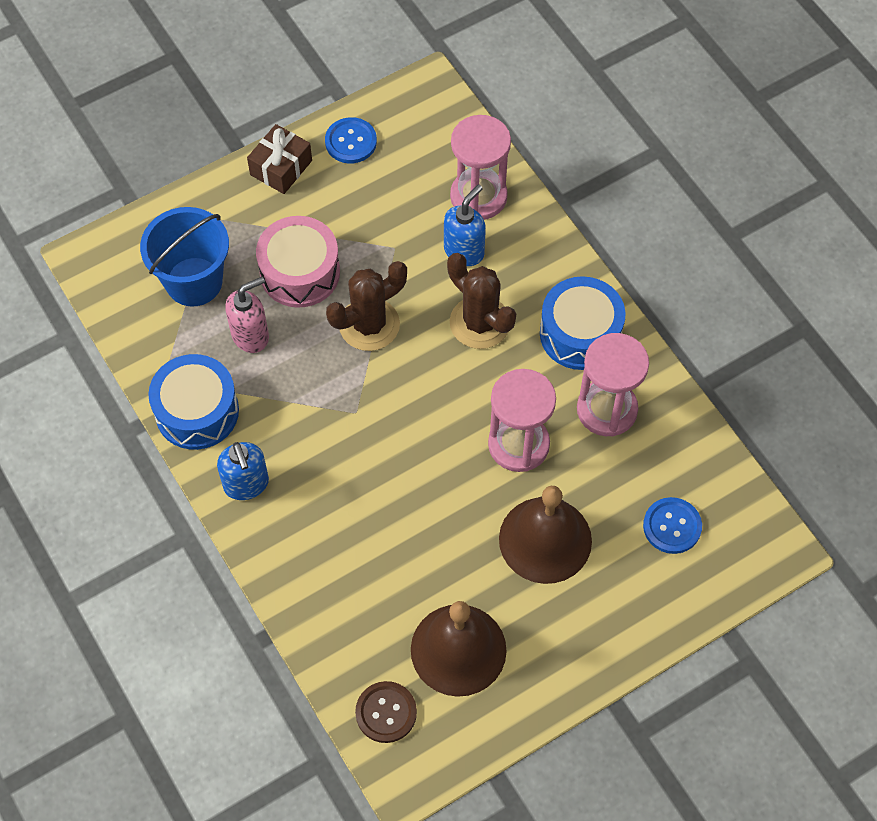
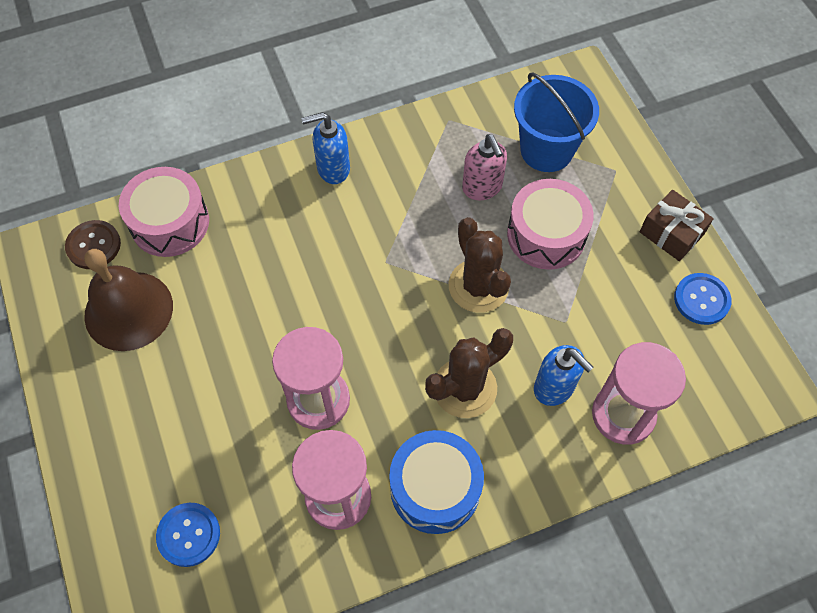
camera: 100 degrees right, 0 degrees up
blue drum [148,354,239,450] -> none
brown bell [499,486,592,584] -> none
none -> pink drum [119,167,209,257]

